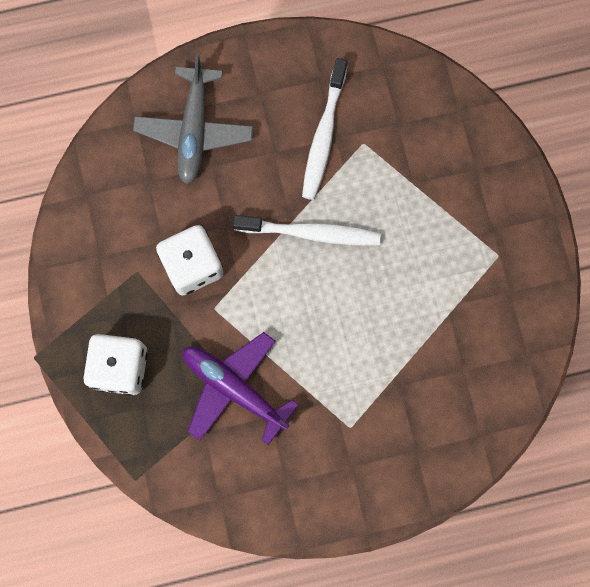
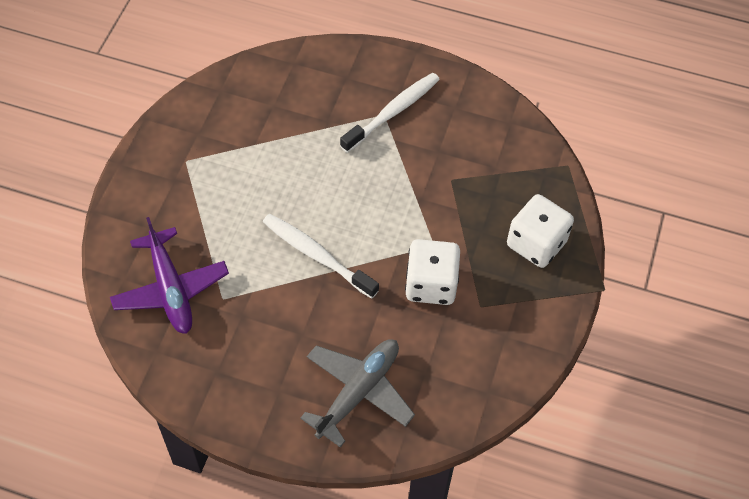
camera: 150 degrees left, 20 degrees down
purple plane [183,332,299,445] -> purple plane moved to [110,217,229,334]
white toothbrush [302,58,347,200] -> white toothbrush moved to [340,73,440,153]

